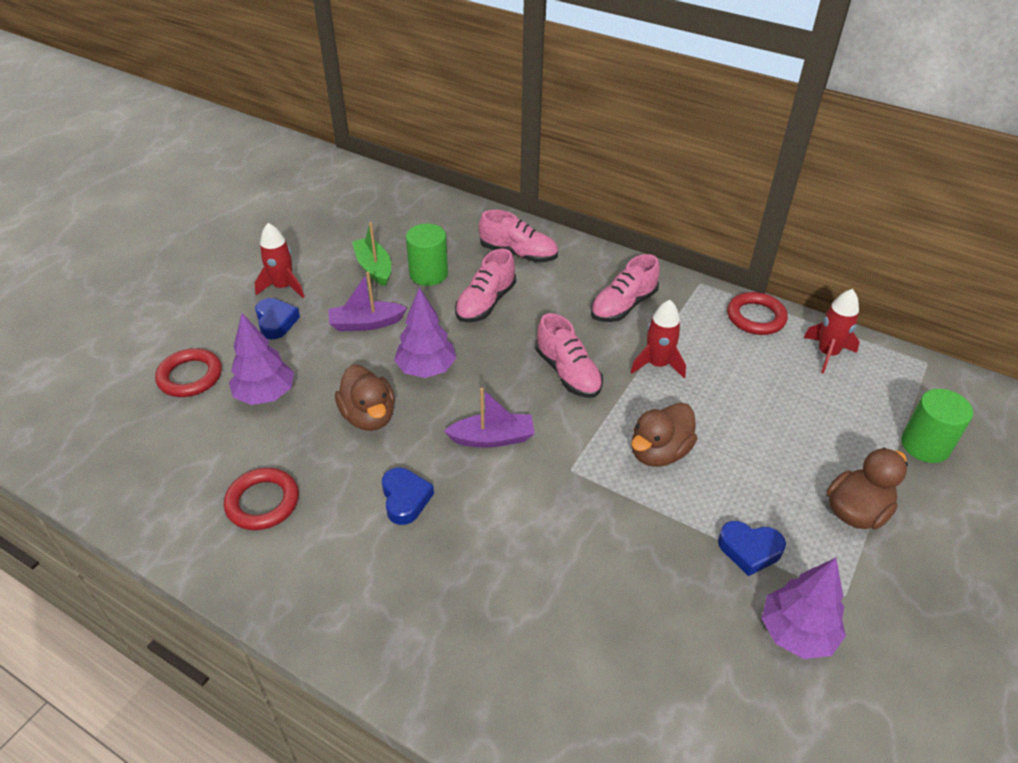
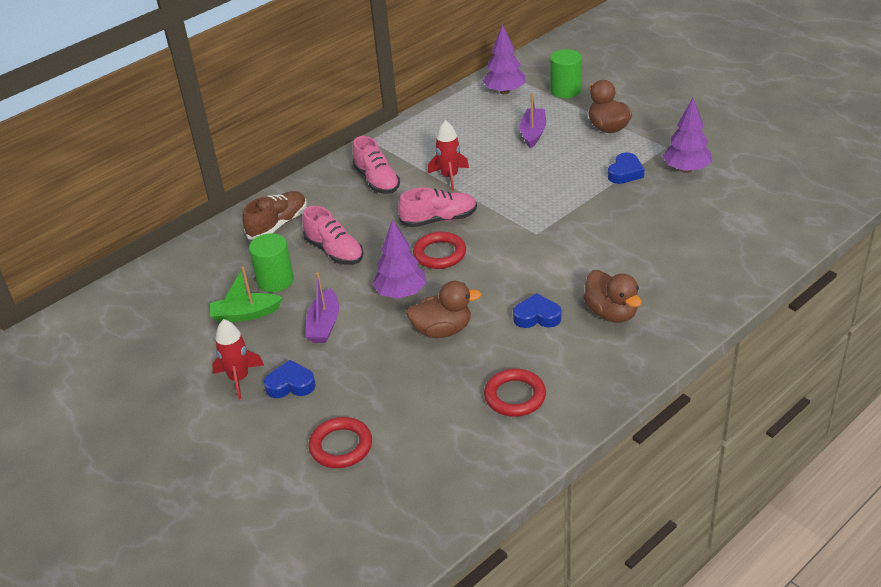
camera: 70 degrees left, 5 degrees down
purple tree [229,313,294,405] -> purple tree moved to [483,24,525,94]
purple boat [444,388,535,448] -> purple boat moved to [520,93,546,148]
pink shoe [479,210,558,262] -> brown shoe [242,191,307,239]
brown duck [632,402,697,467] -> brown duck moved to [583,270,642,323]
red ring [727,292,788,335] -> red ring moved to [413,232,466,269]
red rocket [803,289,860,374] -> none

